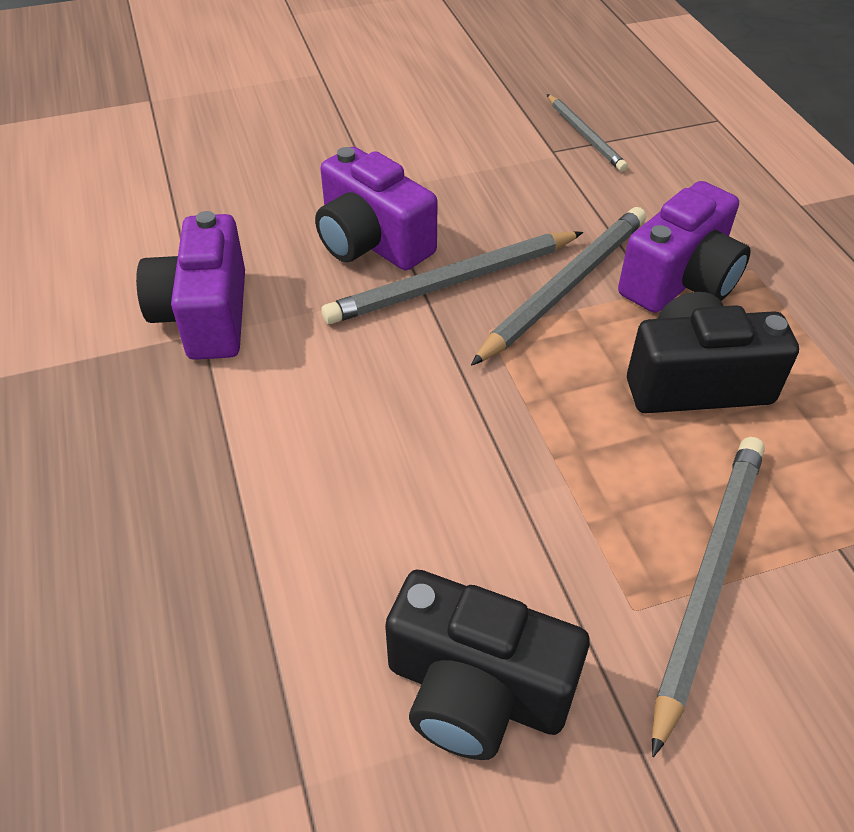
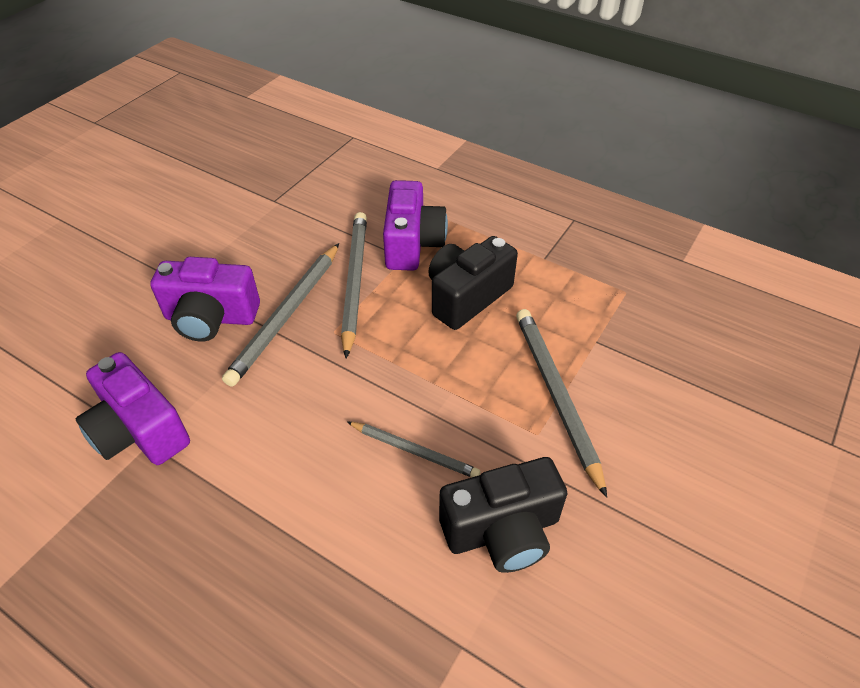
camera: 40 degrees left, 0 degrees up
grey pencil [547,94,628,172] -> grey pencil moved to [347,422,481,477]

